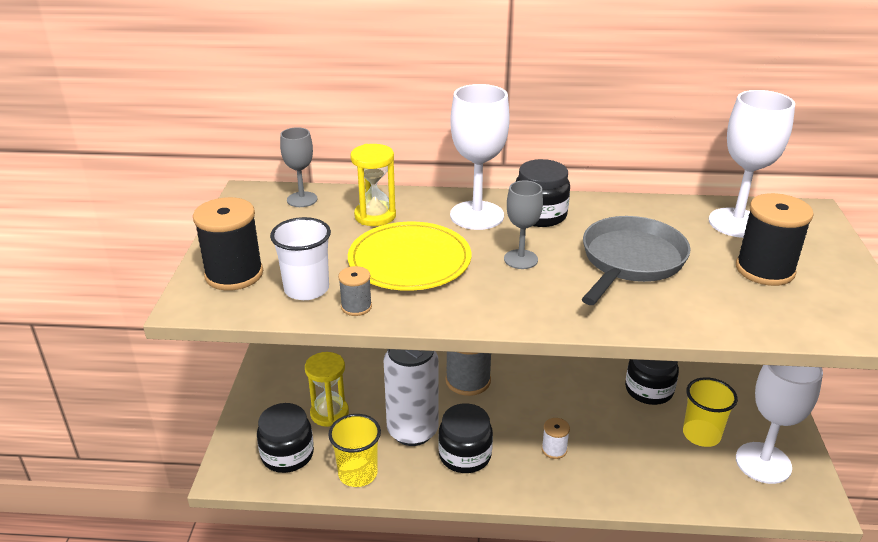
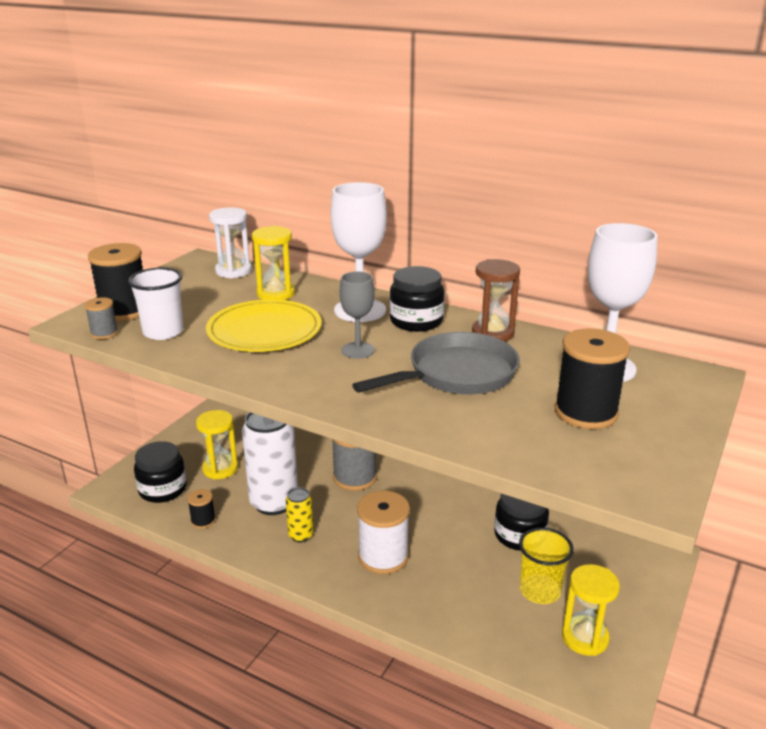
camera: 25 degrees right, 5 degrees down
grey goblet [280,127,317,207] -> white hourglass [209,207,252,278]
yellow cup [328,414,381,487] -> black spool [187,489,216,529]
grey spool [338,266,372,316] -> grey spool moved to [85,297,118,339]
black jar [438,403,493,473] -> yellow can [286,487,313,542]
white spool [542,418,570,459] -> white spool [357,491,410,574], size x1.96
white goblet [736,365,823,484] -> yellow hourglass [562,564,620,656]
none -> brown hourglass [472,259,520,342]

